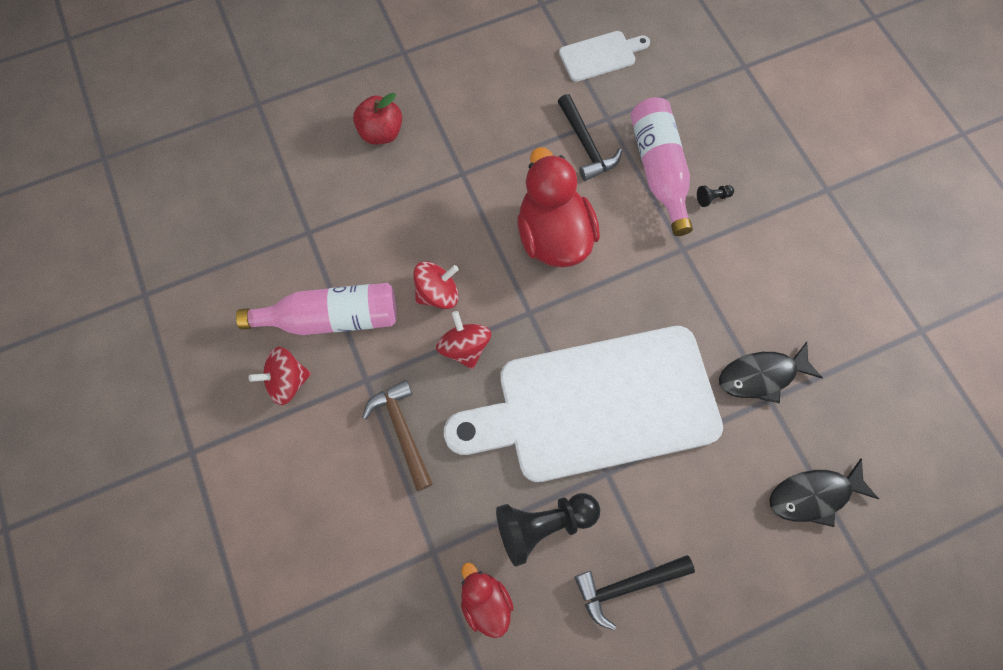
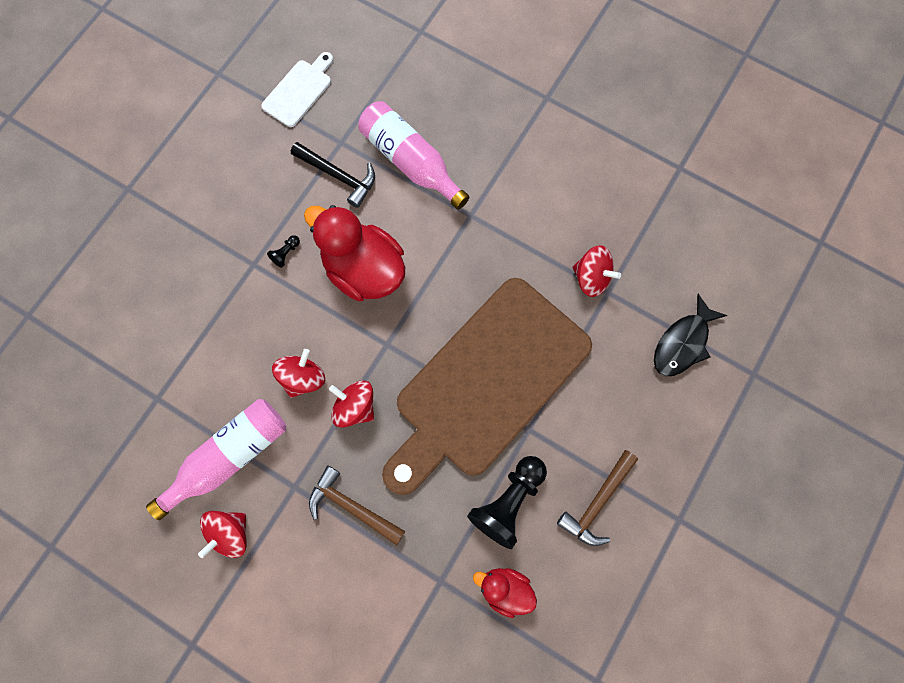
camera: 35 degrees left, 5 degrees up
red apple [353,93,402,144] -> none
white cutting board [444,326,723,482] -> brown cutting board [382,278,592,495]
black hammer [574,555,695,630] -> brown hammer [557,450,638,546]
black pawn [697,185,734,207] -> black pawn moved to [267,235,300,268]
black fish [719,342,823,403] -> red spinning top [572,245,621,297]

